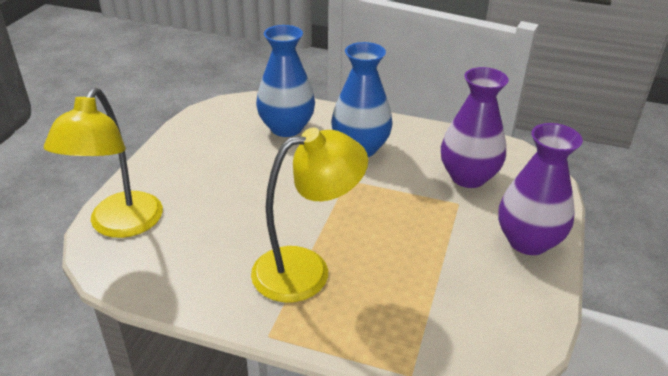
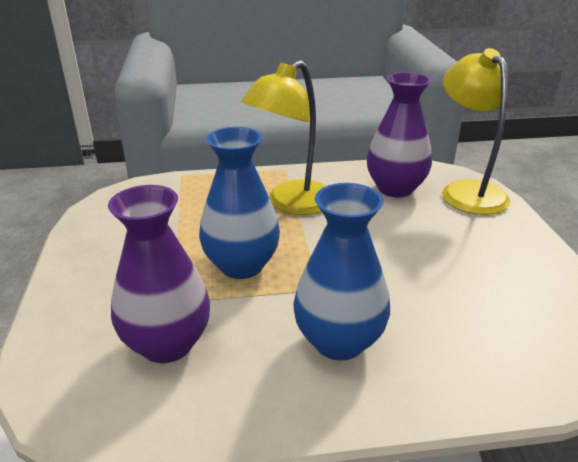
camera: 155 degrees right, 5 degrees down
blue vase [256,25,315,137] -> blue vase moved to [199,127,280,279]
purple vase [498,123,583,255] -> purple vase moved to [367,72,432,197]

